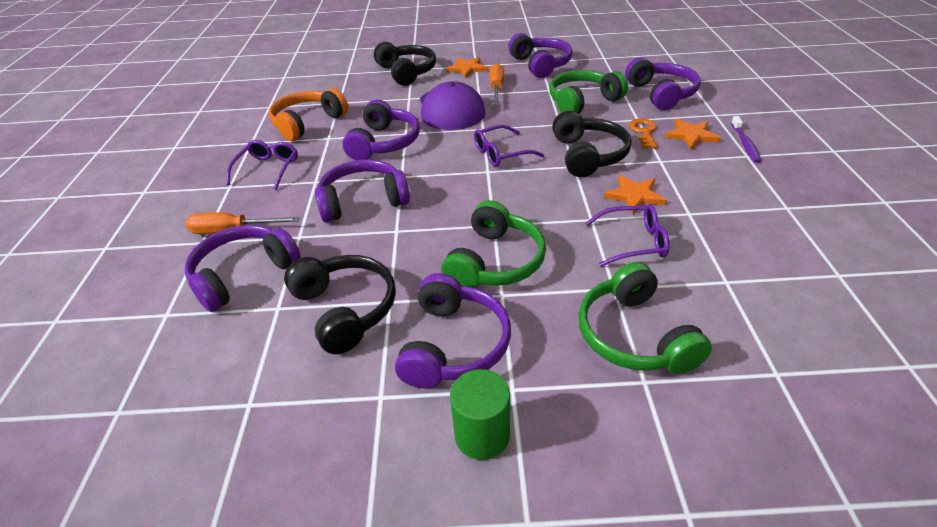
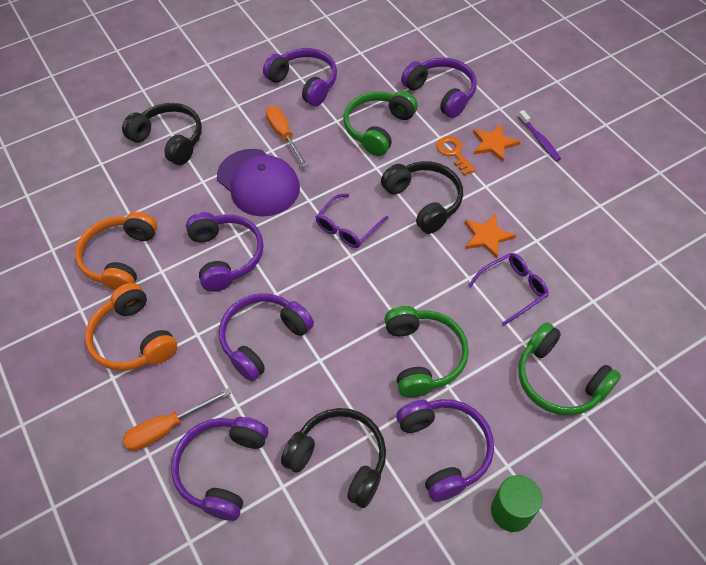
camera: 30 degrees left, 15 degrees up
purple glasses [226,140,298,190] -> orange headphones [85,283,177,371]
orange star [446,57,488,78] -> none

